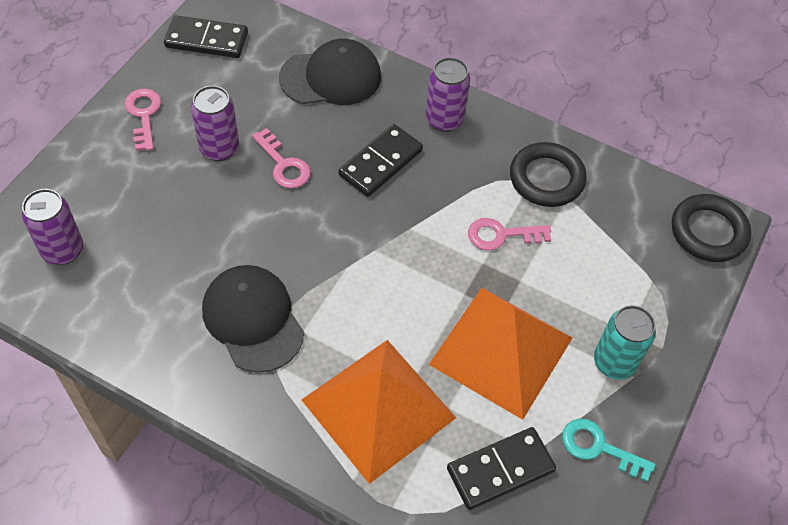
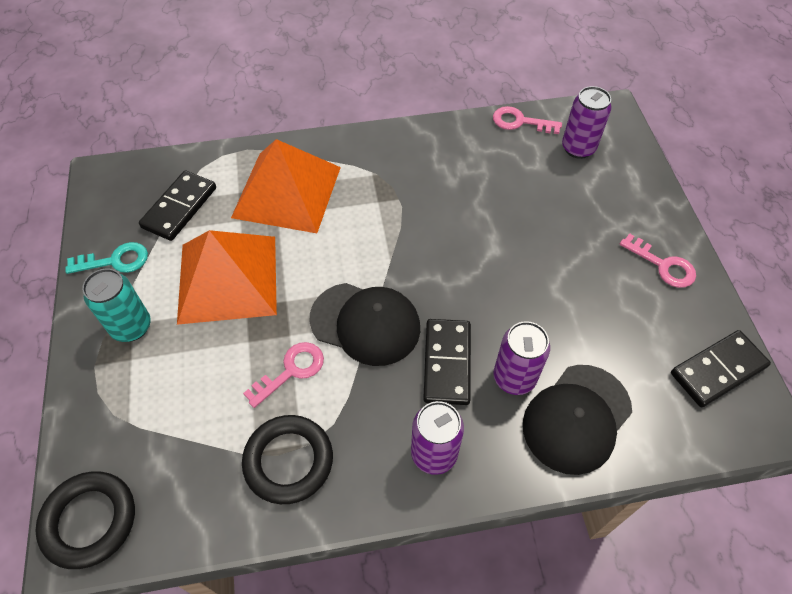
camera: 145 degrees right, 0 degrees up
purple can [191,86,239,161] -> purple can moved to [494,321,550,395]
black cap [202,265,304,373] -> black cap moved to [310,283,420,366]
pink key [252,128,310,188] -> pink key moved to [493,106,562,134]

